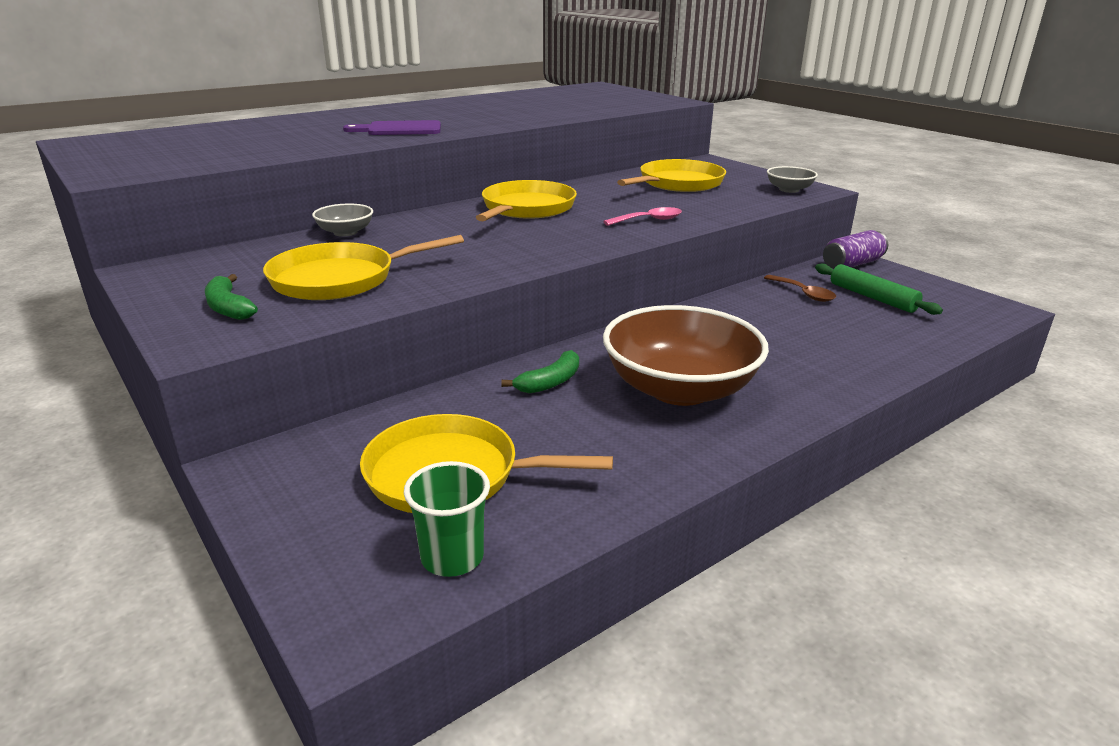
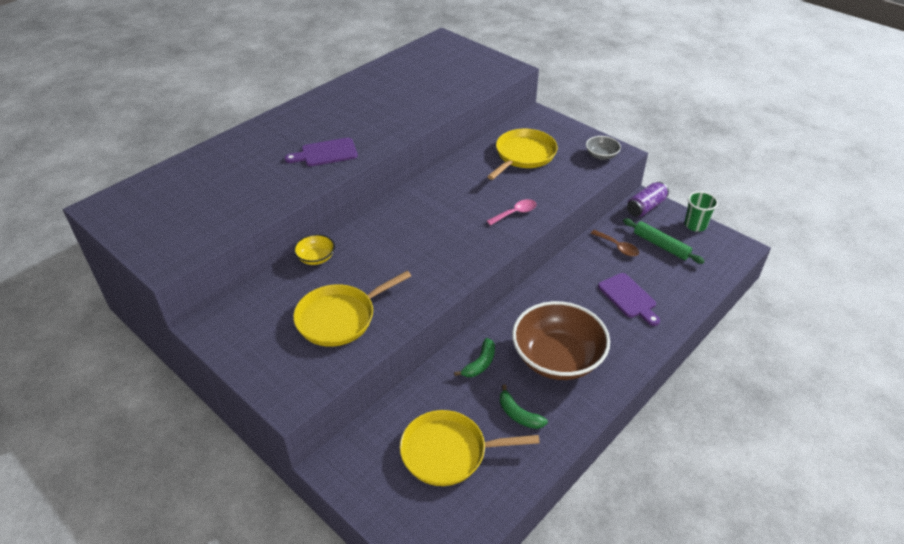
camera: 10 degrees left, 15 degrees up
green banana [205,274,258,320] -> green banana moved to [500,385,548,429]
grey bowl [312,203,373,237] -> yellow bowl [294,234,335,265]
green cup [404,461,490,577] -> green cup moved to [684,191,718,232]
yellow pan [476,180,577,221] -> none
none -> purple cutting board [598,273,660,326]

